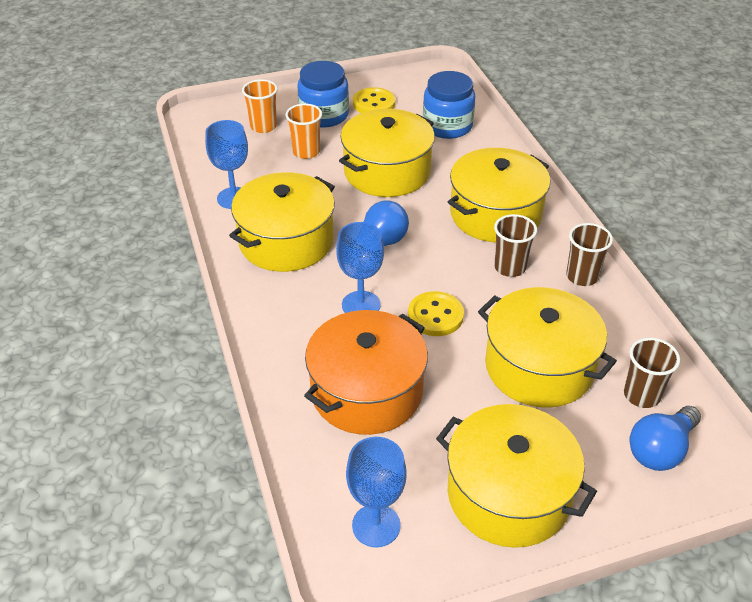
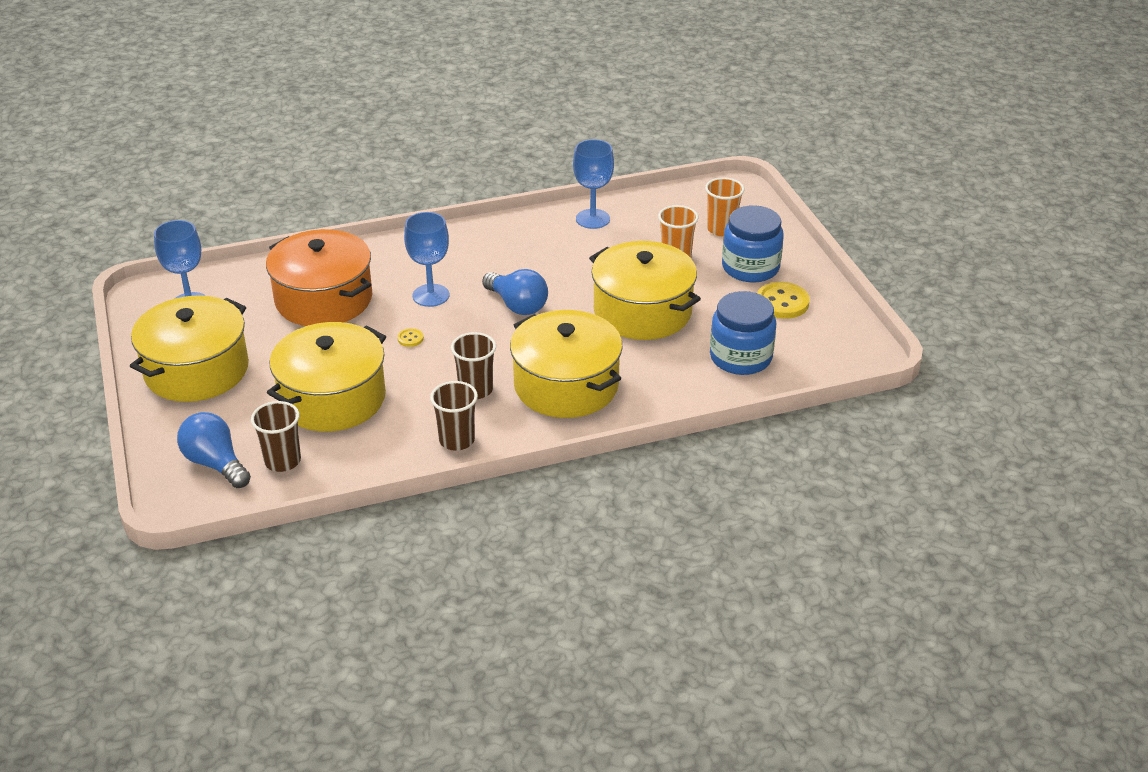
camera: 90 degrees right, 5 degrees down
yellow pot [229,172,335,272] -> none
yellow button [408,291,464,336] -> yellow button [397,328,424,347], size x0.48

